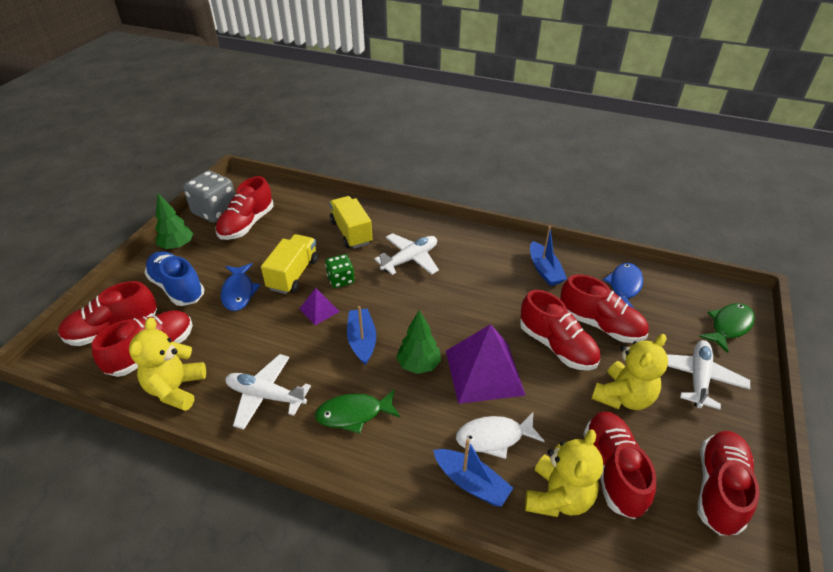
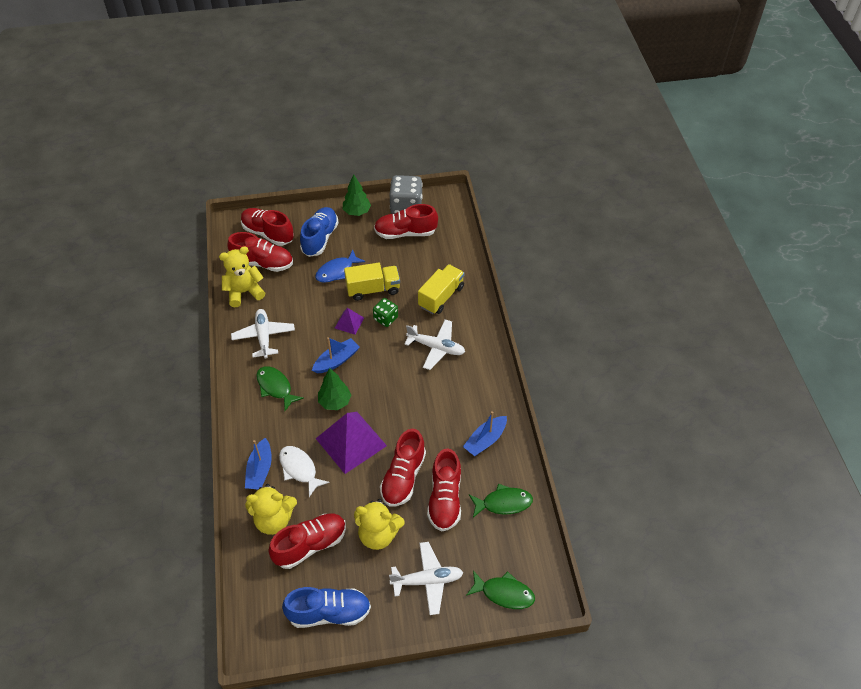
camera: 60 degrees right, 10 degrees up
blue fish [603,263,643,308] -> green fish [469,484,533,518]
red shoe [698,431,760,536] -> blue shoe [282,587,371,628]

